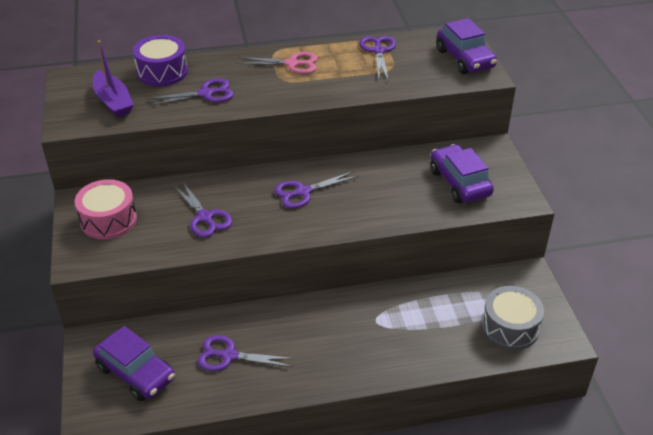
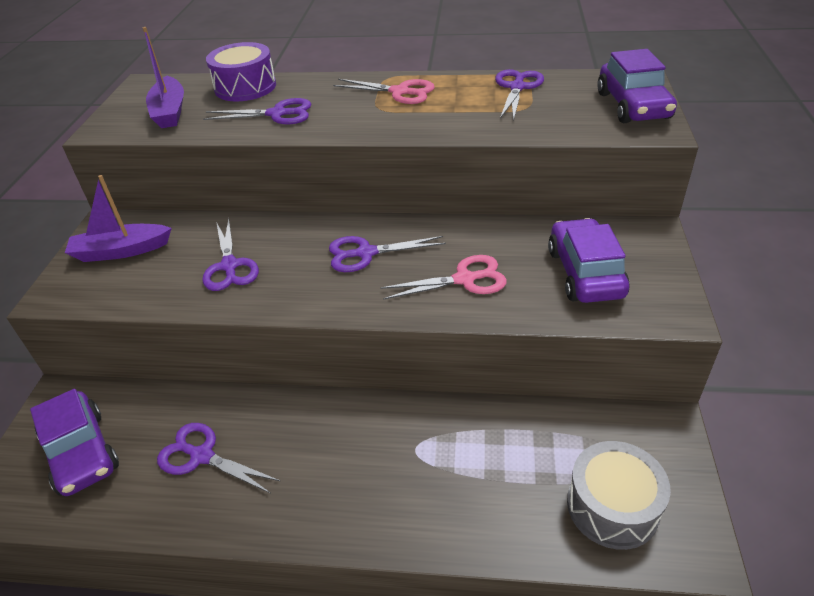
camera: 20 degrees right, 0 degrees up
pink drum [75,179,137,240] -> purple boat [65,175,172,262]
none -> pink scissors [380,255,507,300]

